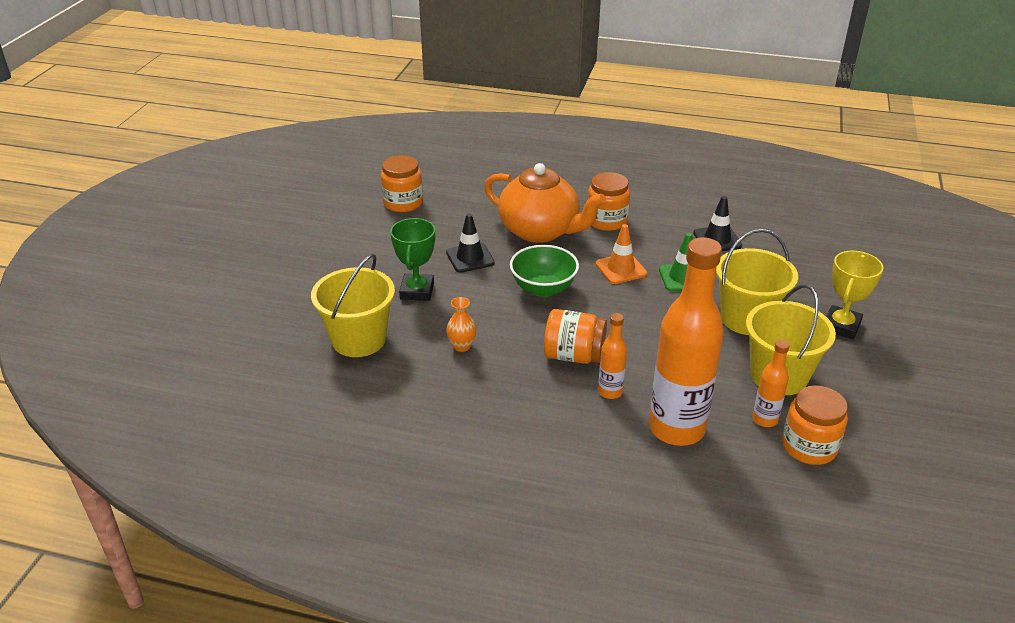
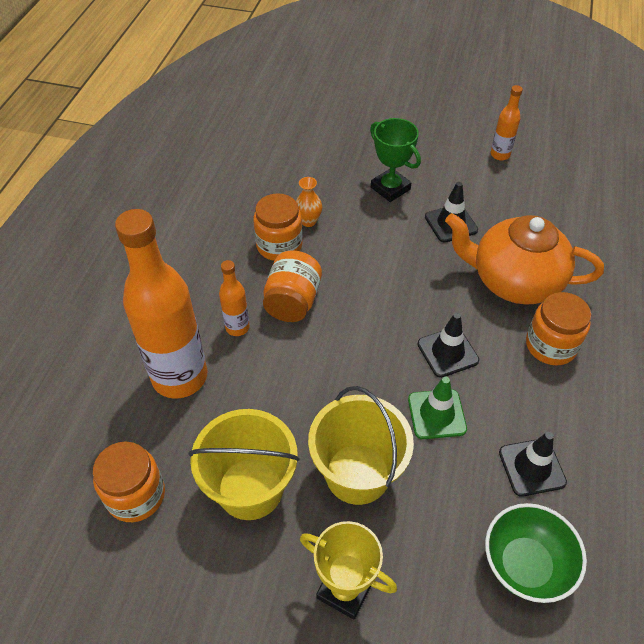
camera: 90 degrees right, 15 degrees up
yellow bucket [311,254,395,357] -> none
orange jar [381,155,423,212] -> orange jar moved to [253,193,303,261]
green trophy [390,218,435,301] -> green trophy turned 45 degrees clockwise [370,118,421,202]
orange teapot [484,163,606,243] -> orange teapot turned 75 degrees clockwise [445,213,604,305]
green bowl [510,245,579,297] -> green bowl moved to [485,503,587,603]
orange traffic cone [595,224,647,284] -> black traffic cone [417,313,479,378]
orange bottle [752,340,790,427] -> orange bottle moved to [491,85,523,160]

